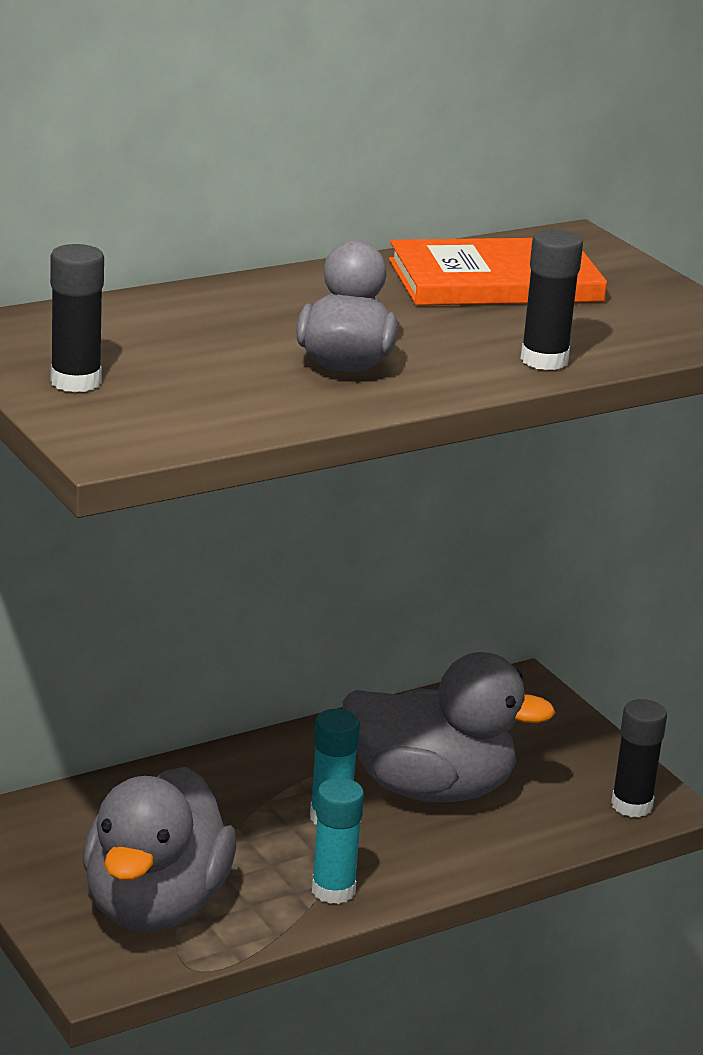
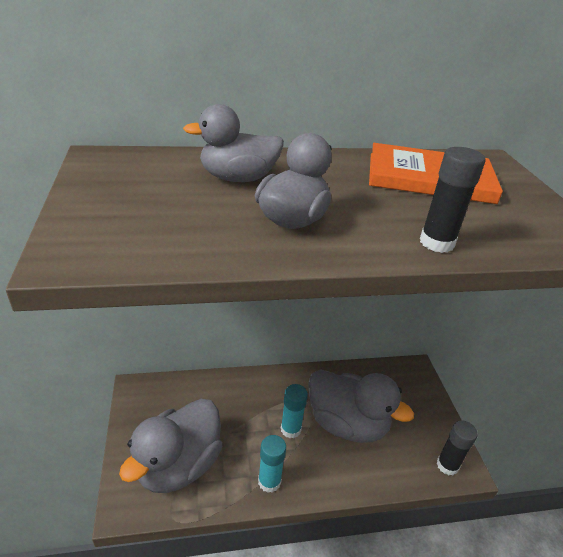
camera: 20 degrees right, 10 degrees up
black glue stick [50,244,104,393] -> none
none -> grey duck [183,104,284,182]

